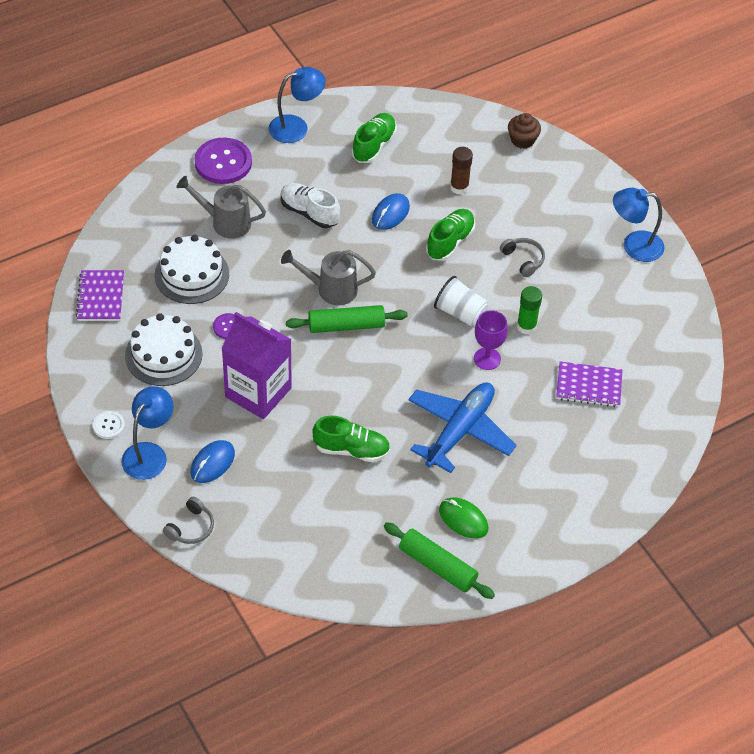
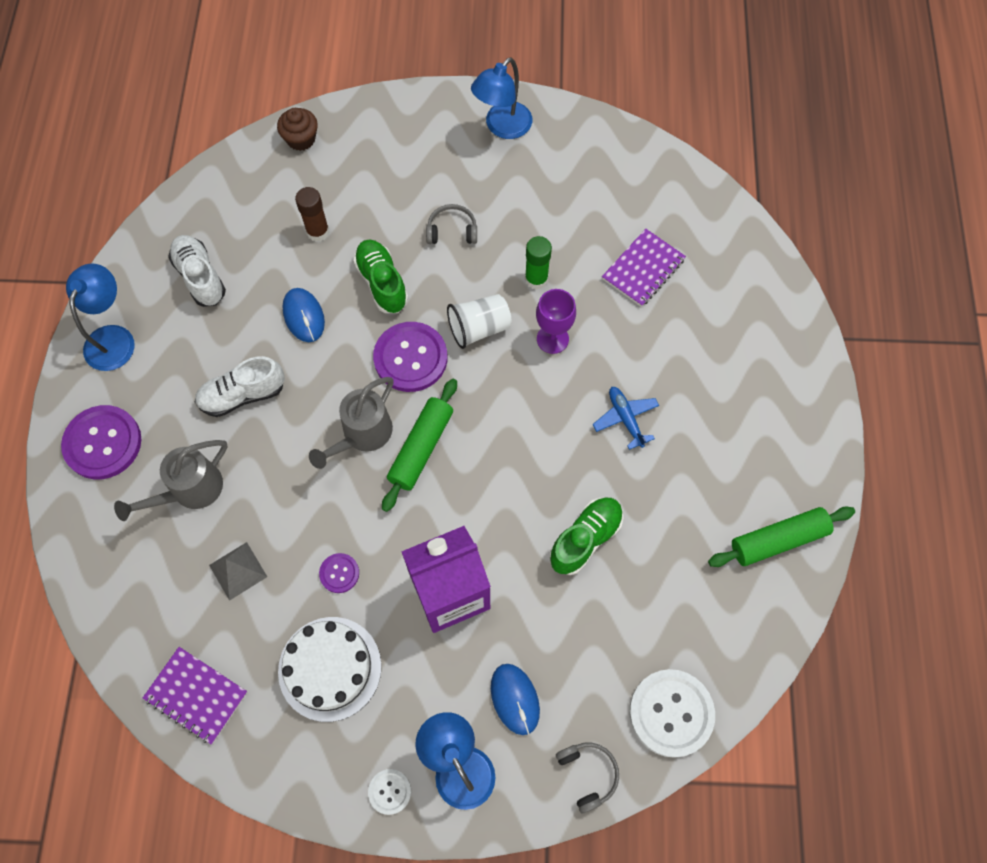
camera: 55 degrees left, 15 degrees up
white cake [155,235,229,304] -> grey pyramid [209,542,267,601]
green shoe [352,113,397,163] -> white shoe [168,235,226,307]
blue plane [408,382,517,473] -> blue plane [593,387,659,450], size x0.50
green mouse [439,497,488,539] -> none
none -> purple button [373,322,447,392]
none -> white button [629,669,715,758]

